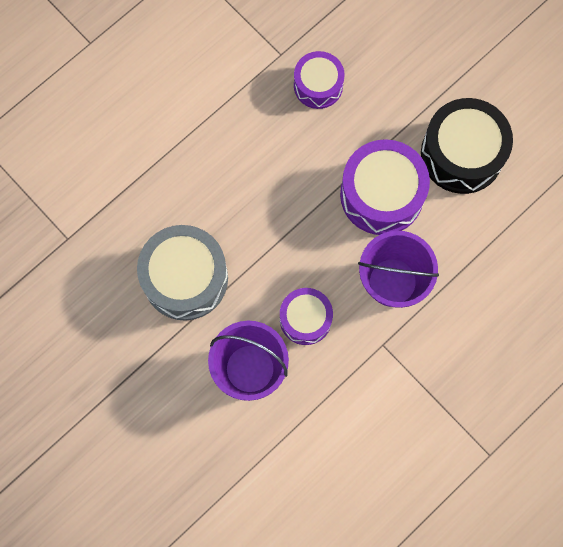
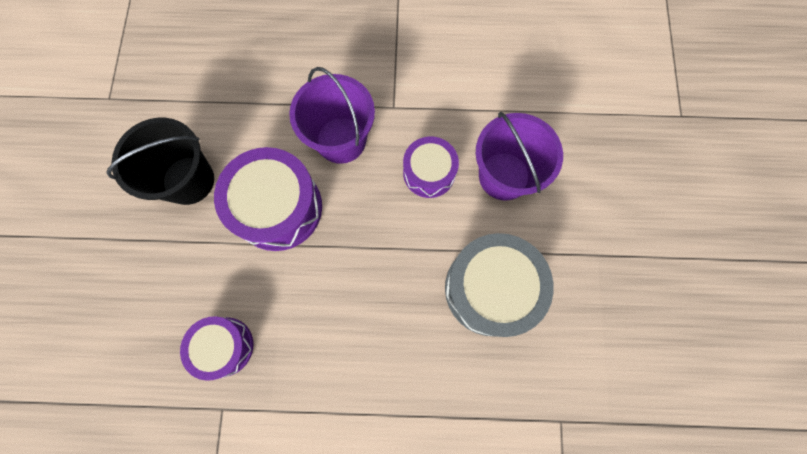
camera: 135 degrees left, 0 degrees up
black drum [421,98,513,194] -> black bucket [106,118,214,205]

